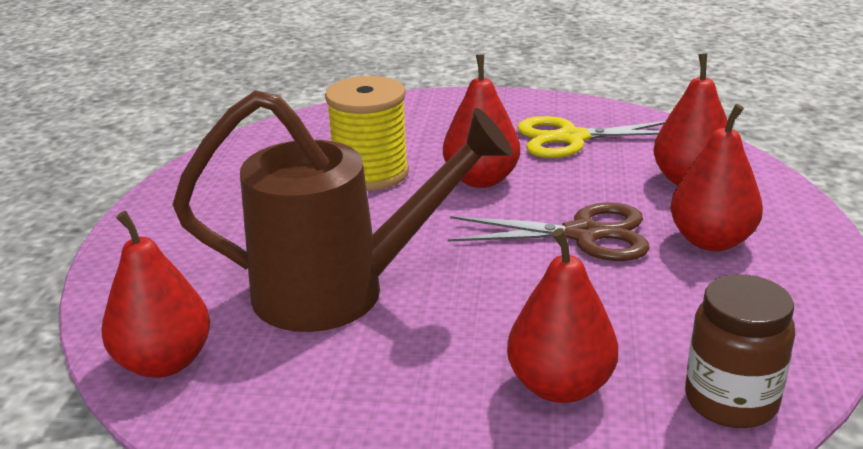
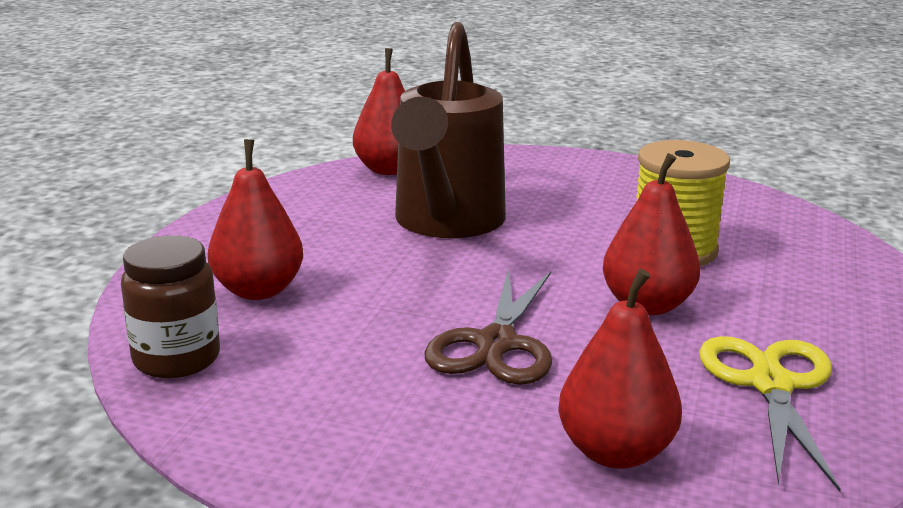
camera: 100 degrees right, 5 degrees down
red pear [670,104,763,251] -> none

